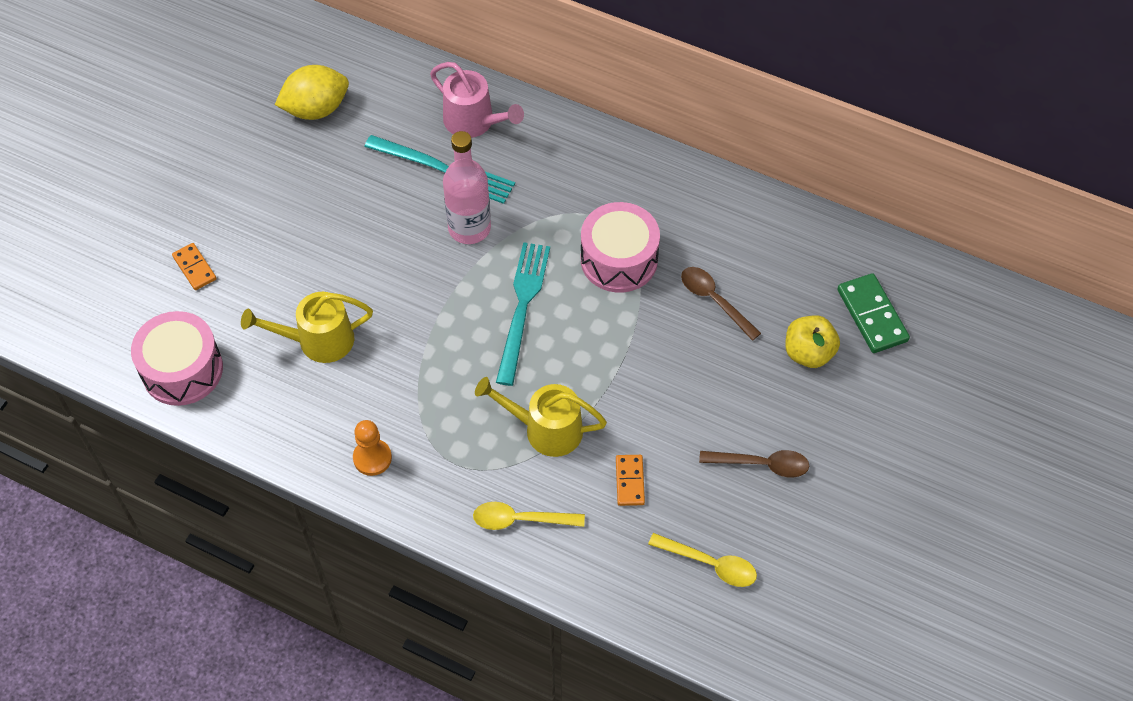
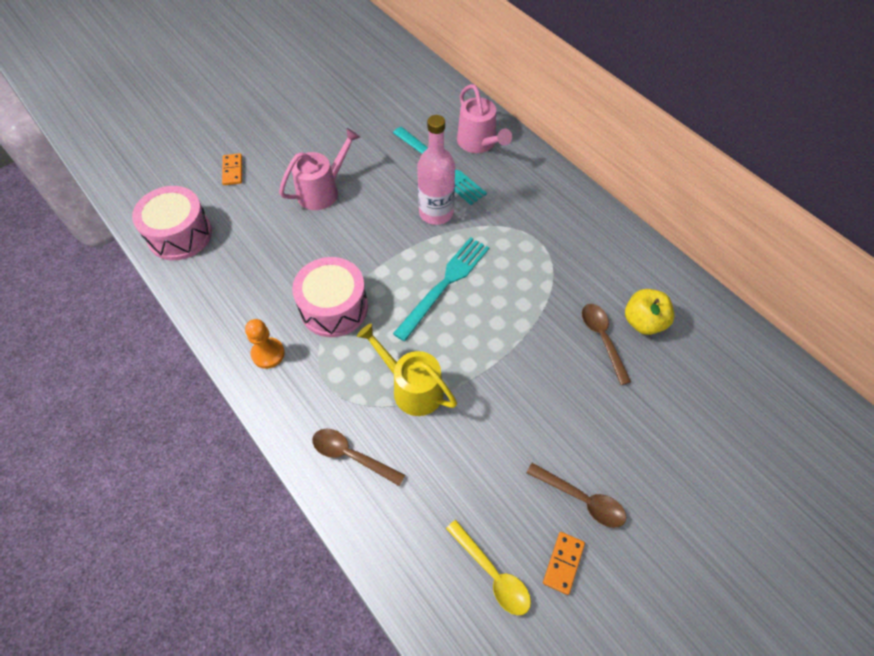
camera: 25 degrees right, 0 degrees up
yellow watering can [241,292,373,363] -> none
yellow lemon [275,65,349,120] -> none
yellow spoon [473,502,585,530] -> brown spoon [312,429,405,486]
pink drum [581,202,660,293] -> pink drum moved to [292,257,368,337]
orange domino [616,455,645,506] -> orange domino moved to [543,532,585,595]
yellow apple [785,315,840,368] -> yellow apple moved to [625,289,675,335]
green domino [837,273,910,353] -> none
none -> pink watering can [279,128,361,210]

